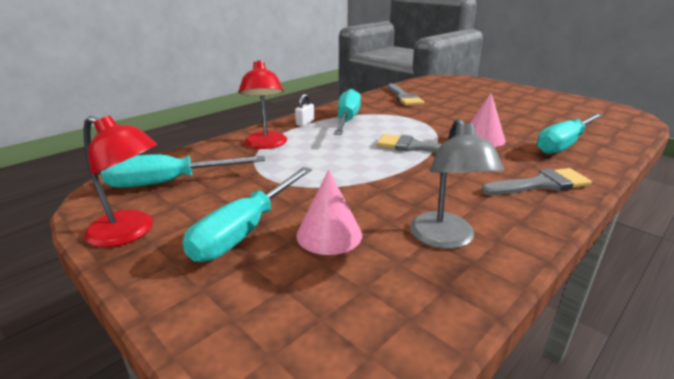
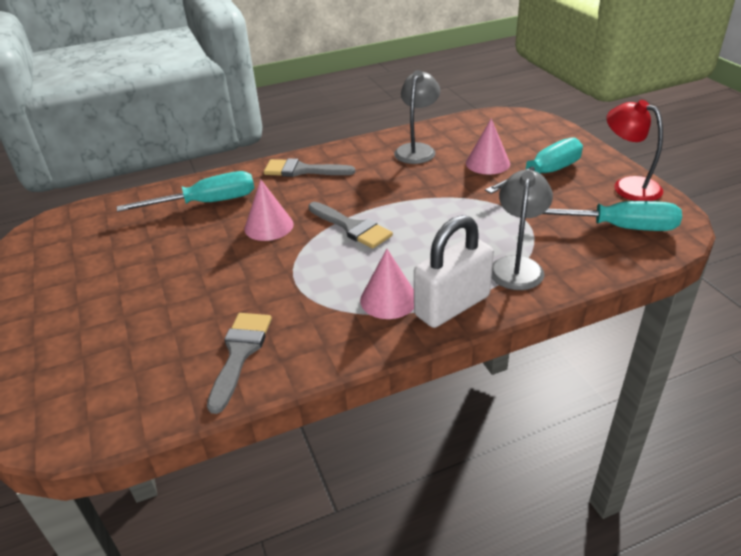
camera: 155 degrees left, 10 degrees up
red lamp [239,60,287,149] -> grey lamp [492,170,553,290]
white padlock [295,94,314,126] -> white padlock [414,215,494,328], size x2.39
turquoise screwdriver [334,89,361,135] -> pink cone [360,249,414,319]

